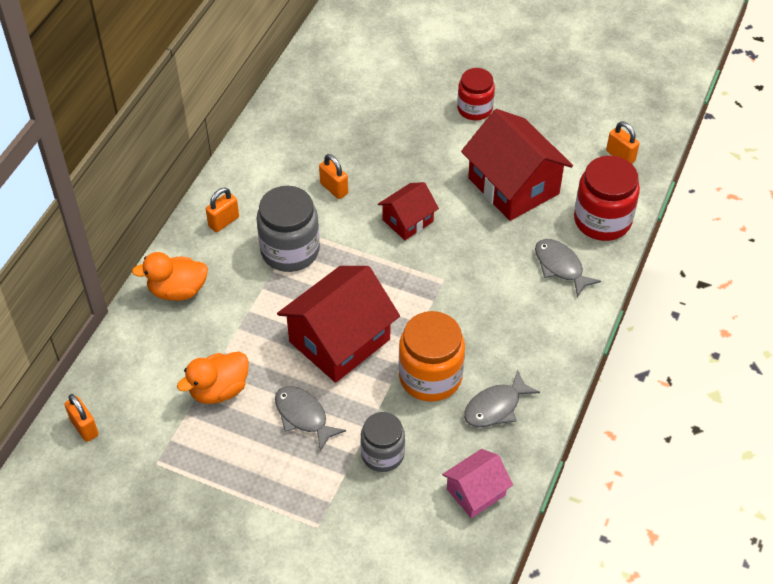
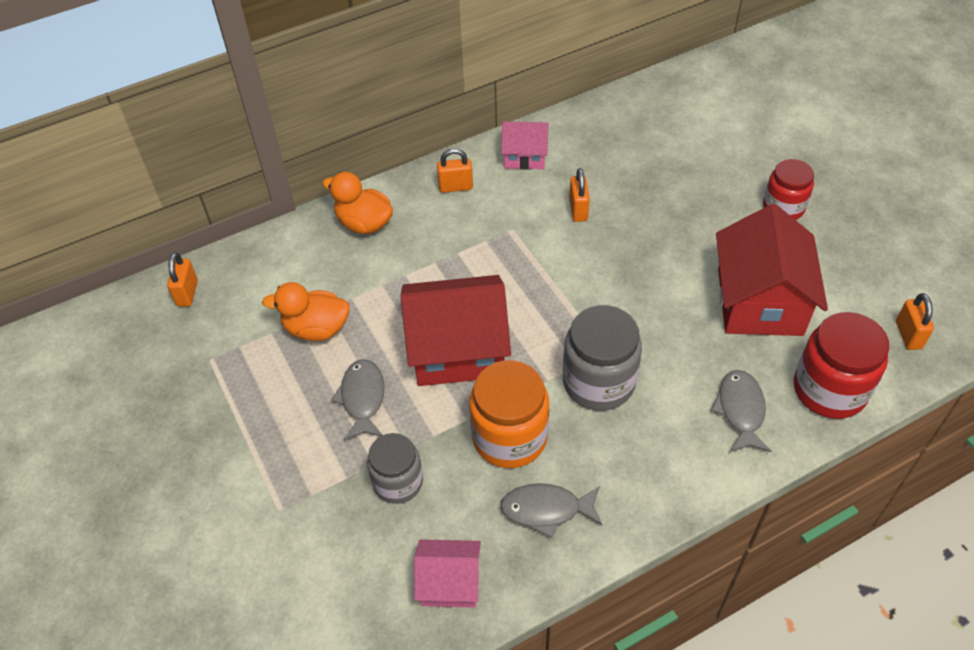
camera: 40 degrees right, 0 degrees up
grey jar [256,186,320,272] -> grey jar moved to [563,305,642,411]
red house [378,182,439,240] -> none
none -> pink house [501,122,549,170]

